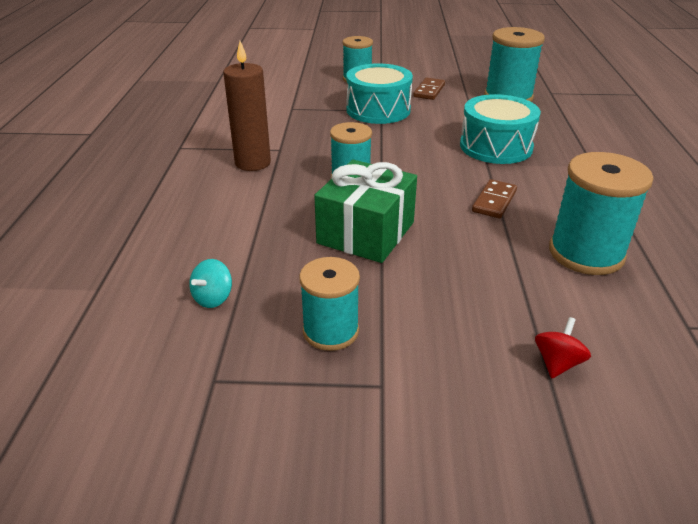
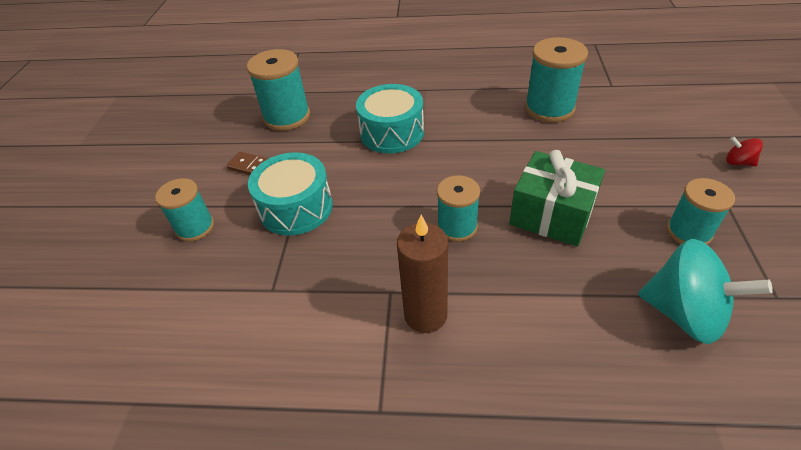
camera: 85 degrees left, 10 degrees up
turquoise spinning top [189,259,232,308] -> turquoise spinning top [638,239,773,344], size x2.25
brown domino [472,179,517,218] -> none
red spinning top [535,317,591,378] -> red spinning top moved to [726,137,763,166]

